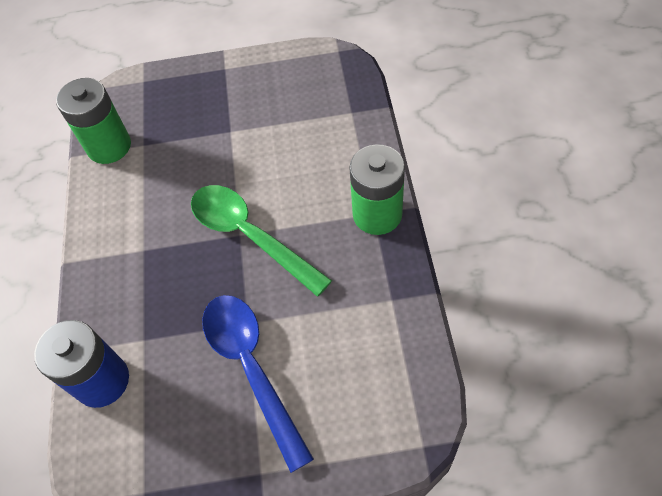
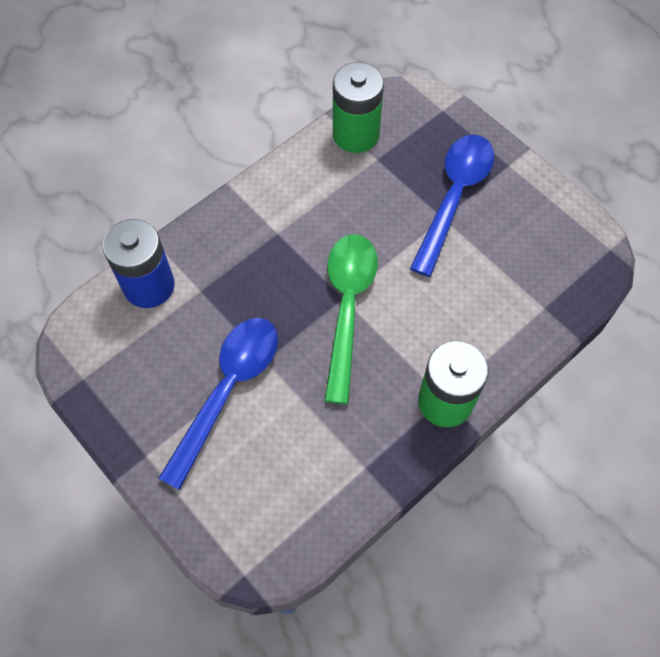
camera: 50 degrees right, 5 degrees up
none -> blue spoon [410,135,494,277]

